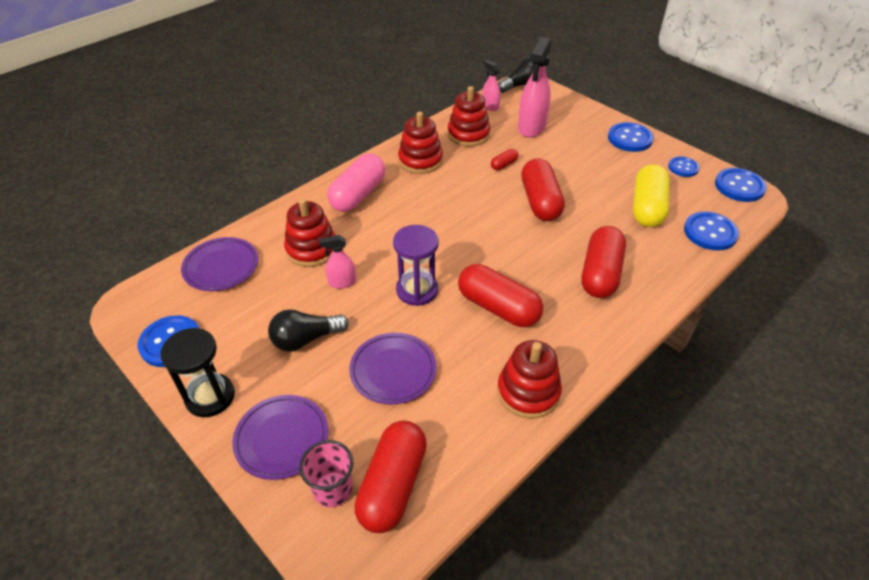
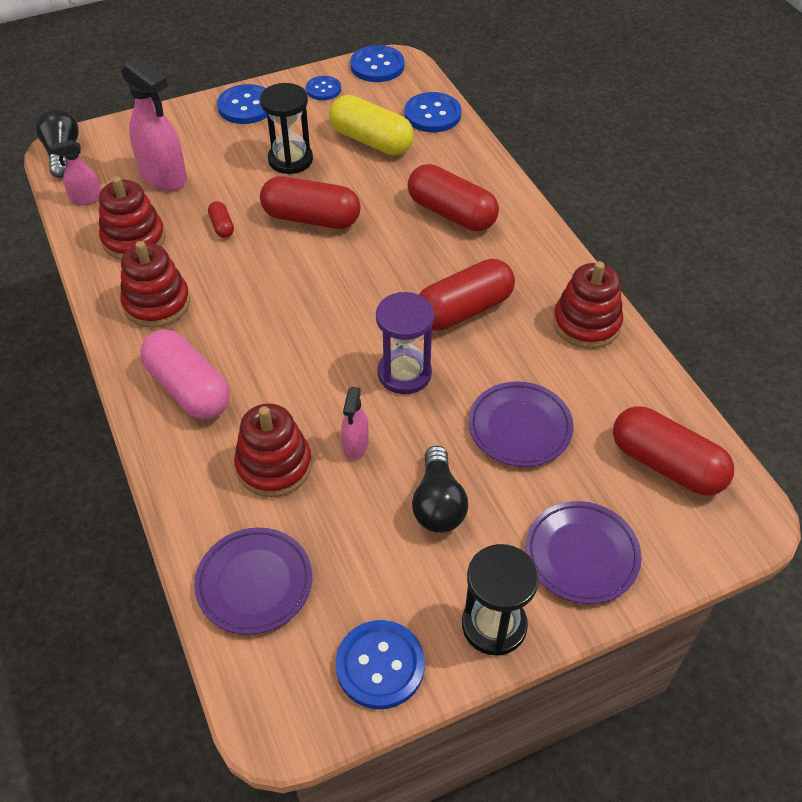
camera: 70 degrees left, 5 degrees up
pink cup [299,440,354,507] -> none
none -> black hourglass [260,83,313,174]

